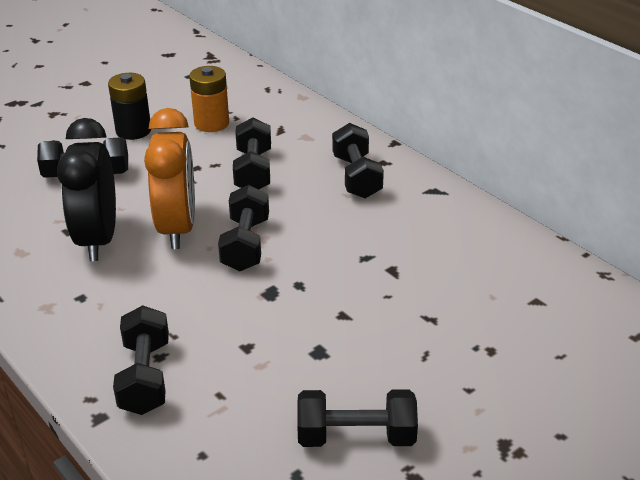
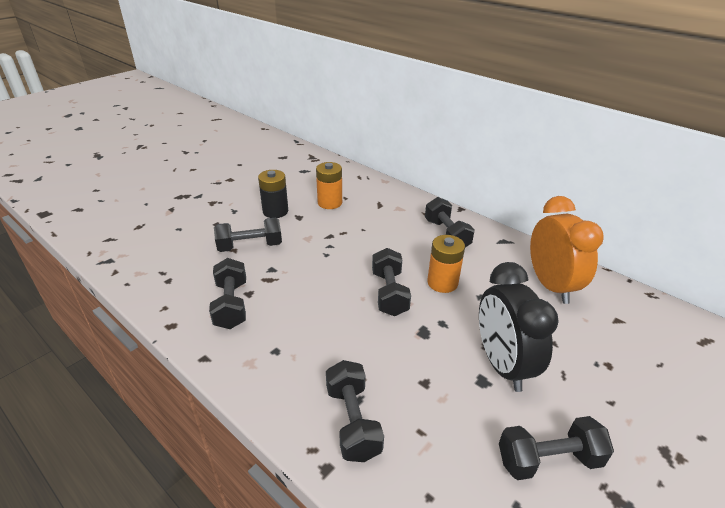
camera: 10 degrees left, 0 degrees up
black clock [57,118,116,261] -> black clock moved to [479,262,559,392]
orange clock [144,108,195,249] -> orange clock moved to [530,196,604,304]
black dumbbell [233,117,271,189] -> black dumbbell moved to [209,258,246,329]
none -> orange battery [427,235,465,293]

